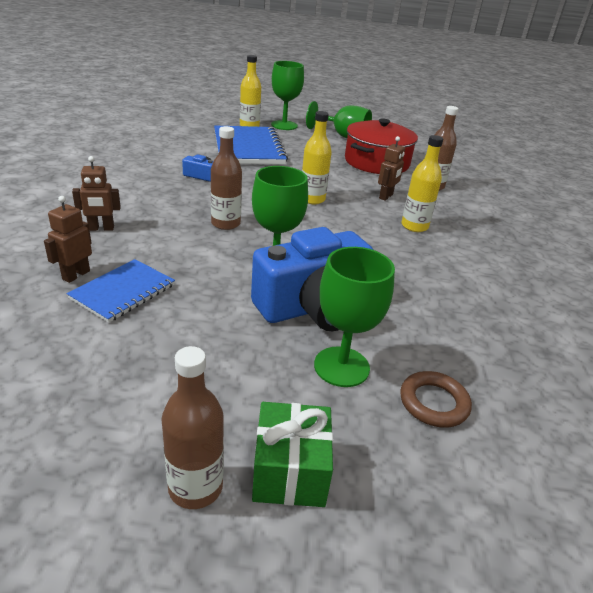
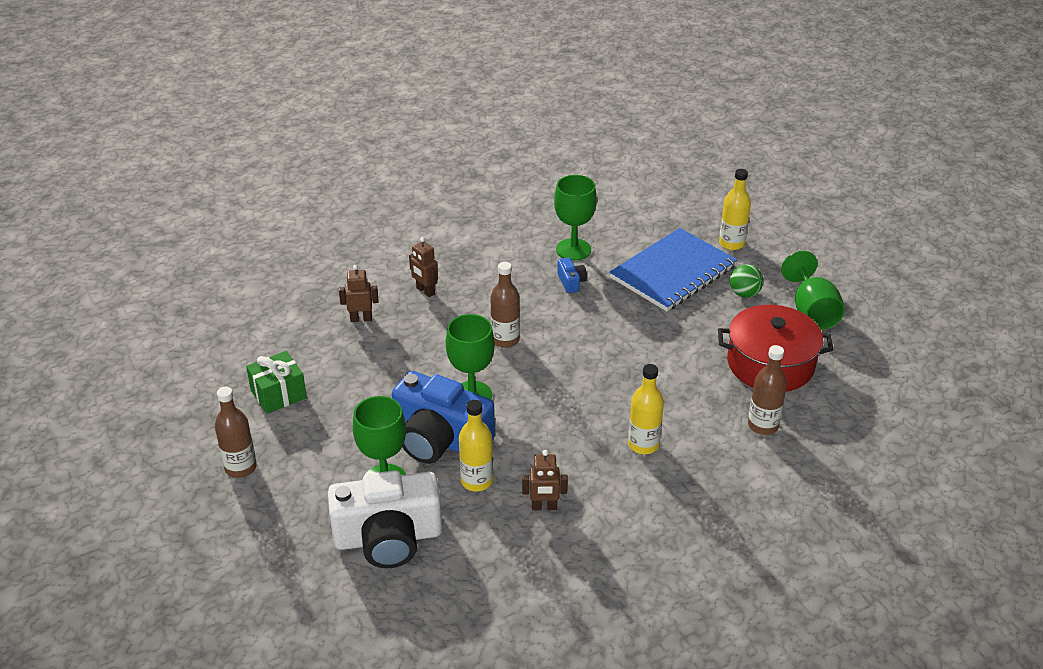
camera: 60 degrees right, 5 degrees up
blue notebook [67,259,175,323] -> none
green gift [252,402,333,507] -> green gift moved to [246,351,307,414]
green goblet [271,61,304,130] -> green goblet moved to [554,175,597,261]
yellow bottle [302,111,332,204] -> yellow bottle moved to [459,400,493,492]
brown robot [378,136,405,201] -> brown robot moved to [522,450,568,510]
brown ring [400,371,472,428] -> white camera [328,470,442,568]
none -> green ball [730,264,763,298]

